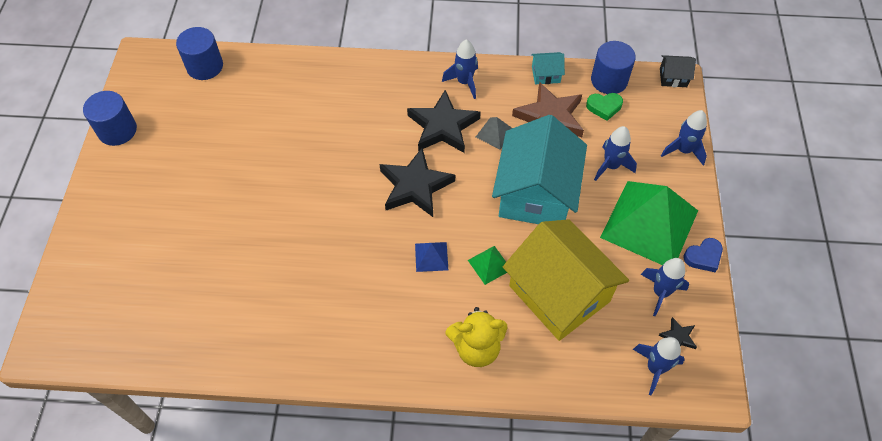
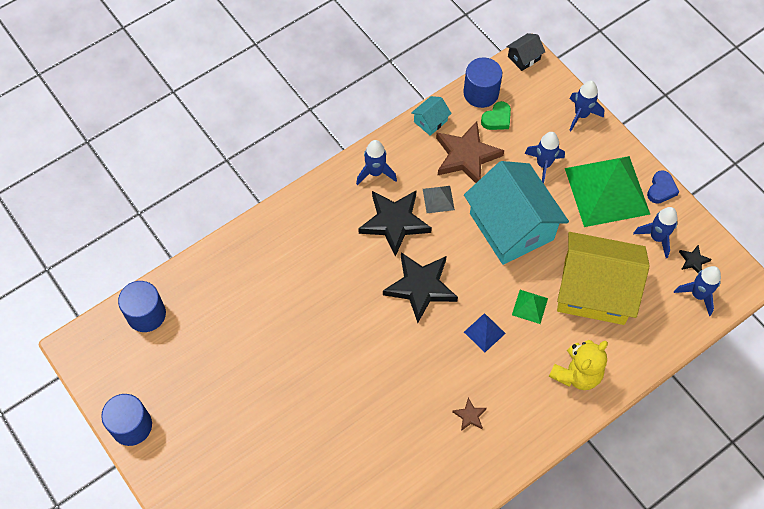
camera: 40 degrees left, 5 degrees up
none -> brown star [452,398,487,431]

